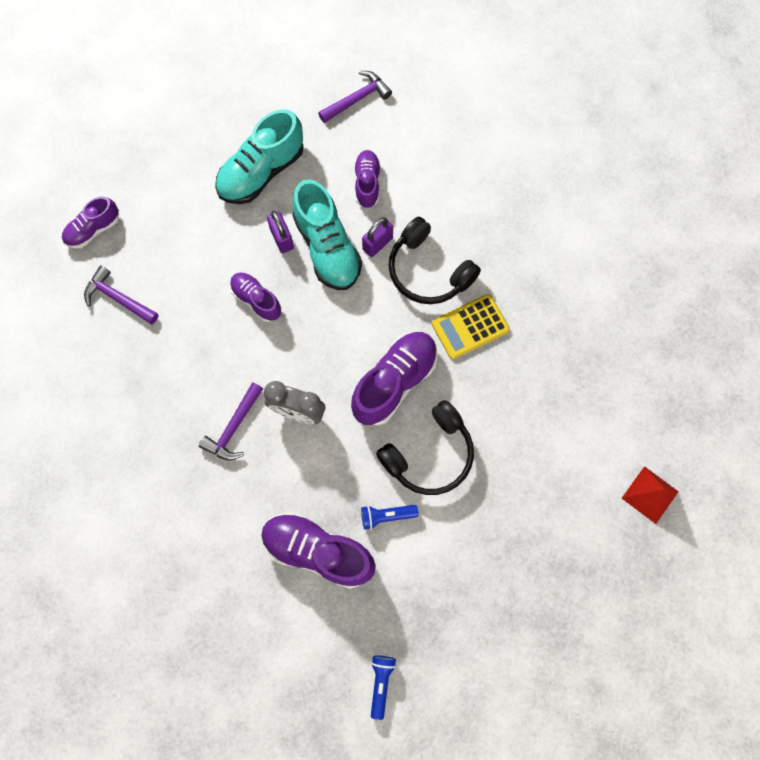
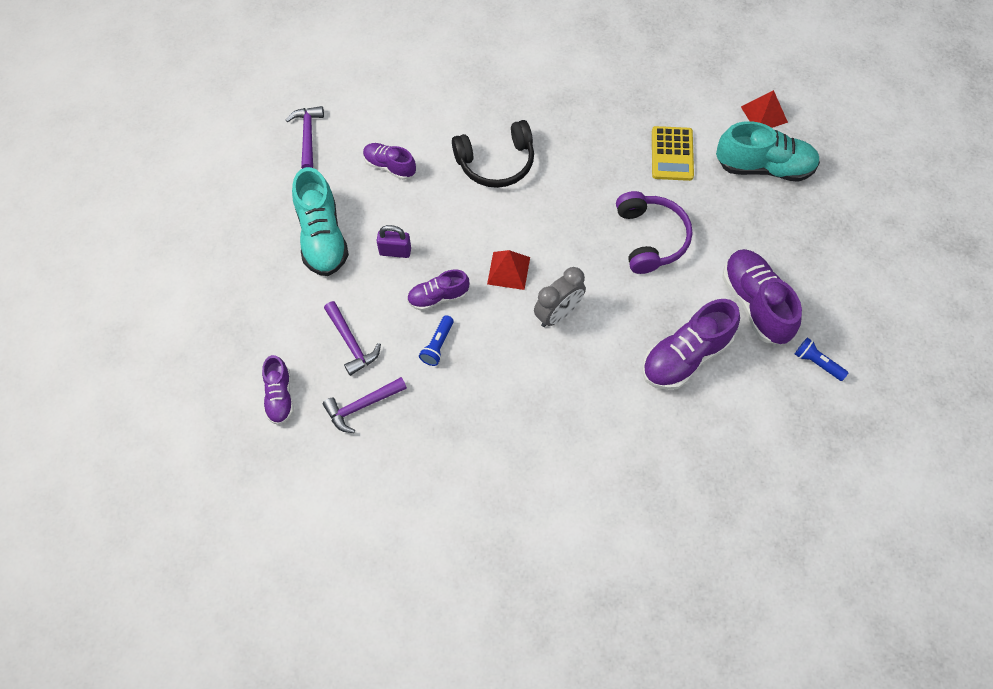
camera: 60 degrees left, 10 degrees down
purple hammer [199,382,263,460] -> purple hammer moved to [324,301,381,376]
turquoise shoe [292,179,362,290] -> turquoise shoe moved to [716,121,820,182]
purple shoe [351,332,438,426] -> purple shoe moved to [722,249,802,344]
blue flashlight [361,505,419,530] -> blue flashlight moved to [419,315,454,366]
purple padlock [362,218,393,257] -> none
black headphones [376,400,474,495] -> purple headphones [616,191,693,274]
yellow calculator [432,294,510,359] -> yellow calculator moved to [652,126,694,181]
none -> red pyramid [487,250,530,290]

